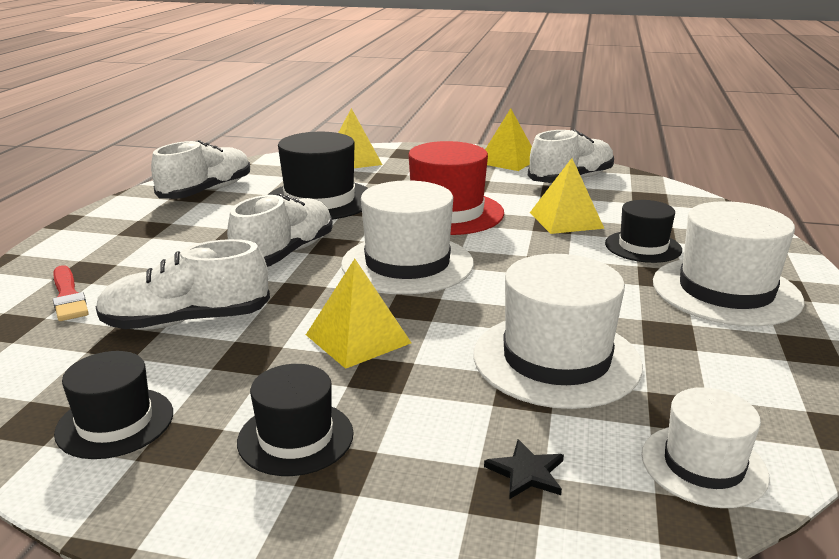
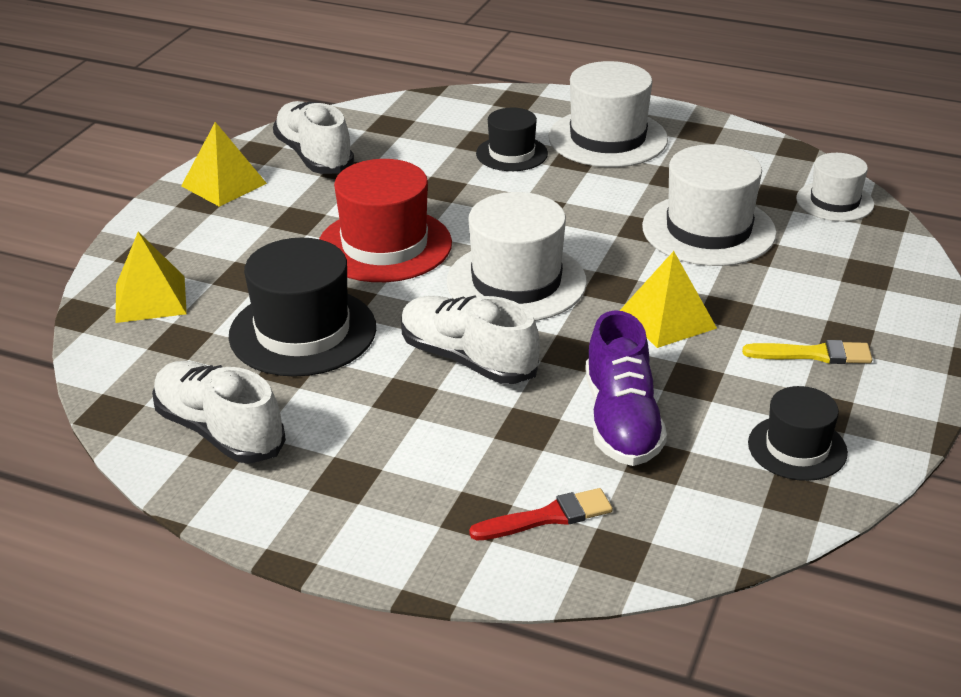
camera: 80 degrees left, 10 degrees up
white shoe [95,239,270,330] -> purple shoe [585,310,667,466]
black hat [237,364,354,476] -> yellow brush [742,340,873,364]
black star [484,439,564,499] -> none
yellow pyramid [530,158,604,234] -> none

